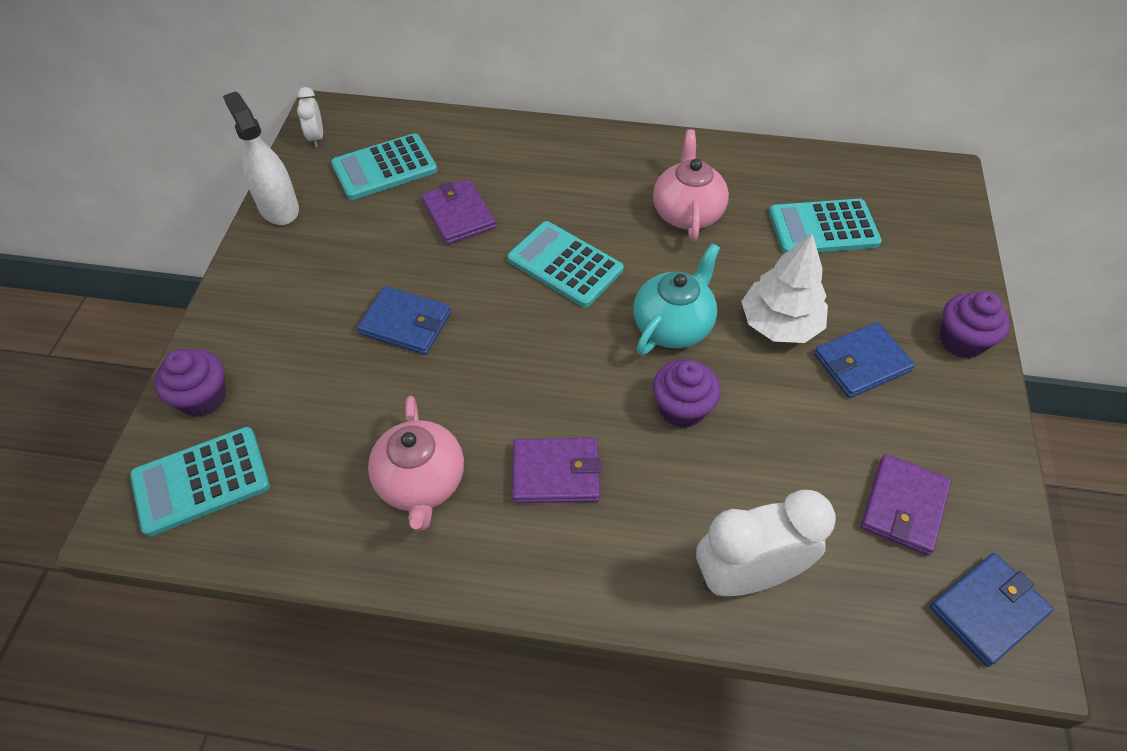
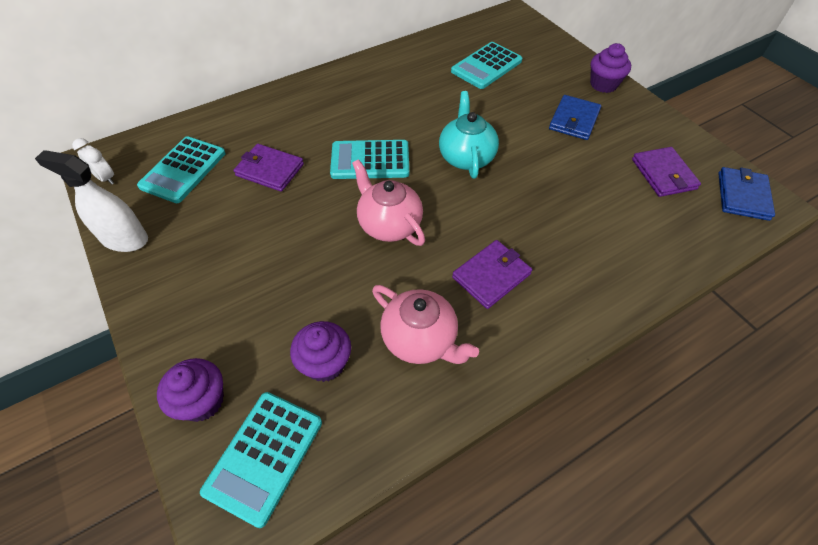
camera: 40 degrees left, 0 degrees up
blue wallet [357,286,451,355] -> none
pink teapot [653,129,729,241] -> pink teapot moved to [352,159,425,246]
purple cupcake [653,359,721,428] -> purple cupcake moved to [290,321,351,382]
white clock [696,490,836,596] -> none
white tree [741,233,828,343] -> none

